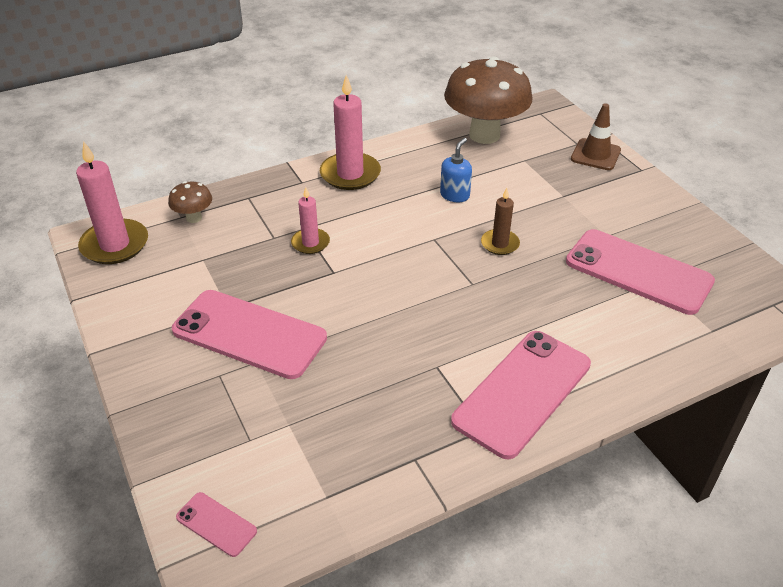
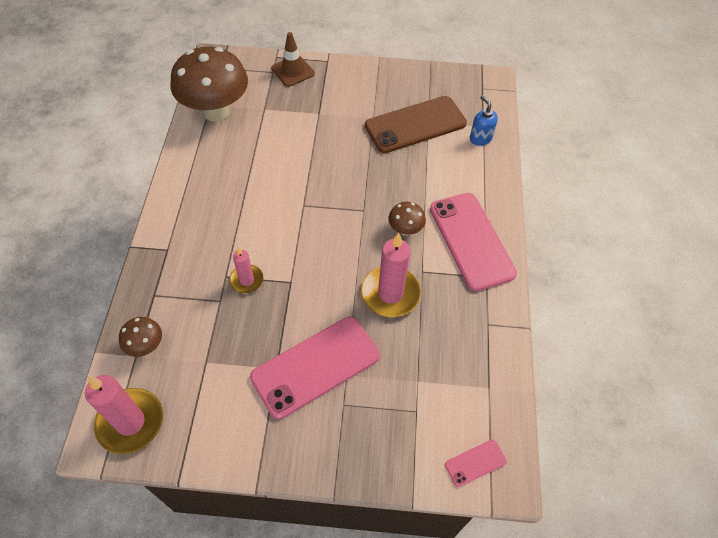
camera: 60 degrees left, 15 degrees up
pink candle [320,75,381,190] -> pink candle moved to [361,233,421,317]
blue soap dispenser [440,138,472,202] -> blue soap dispenser moved to [470,95,498,146]
brown candle [481,188,520,255] -> none
pink phone [566,229,715,315] -> brown phone [365,96,467,153]
none -> brown mushroom [388,202,426,236]

